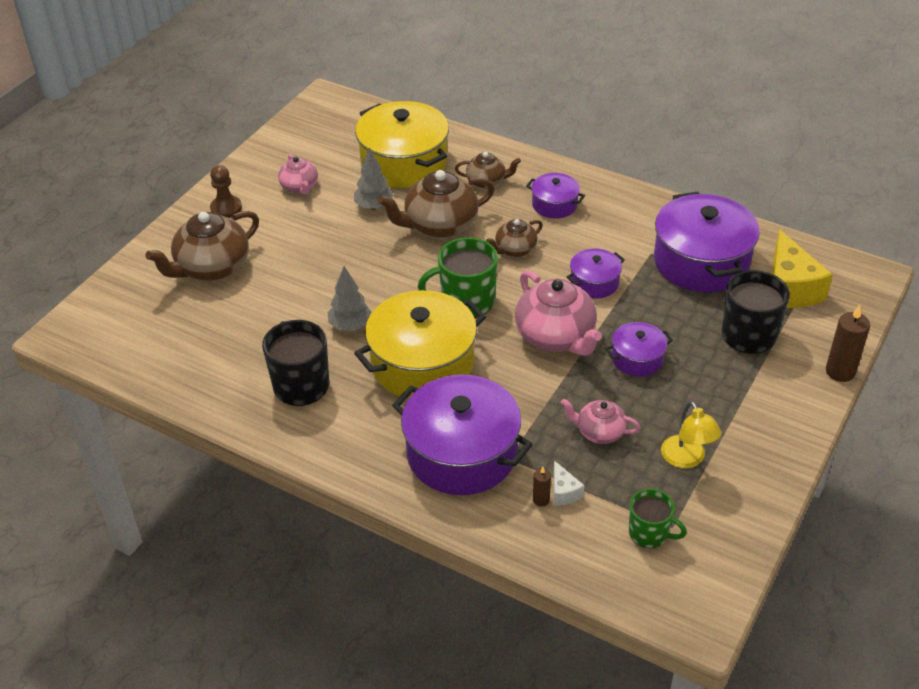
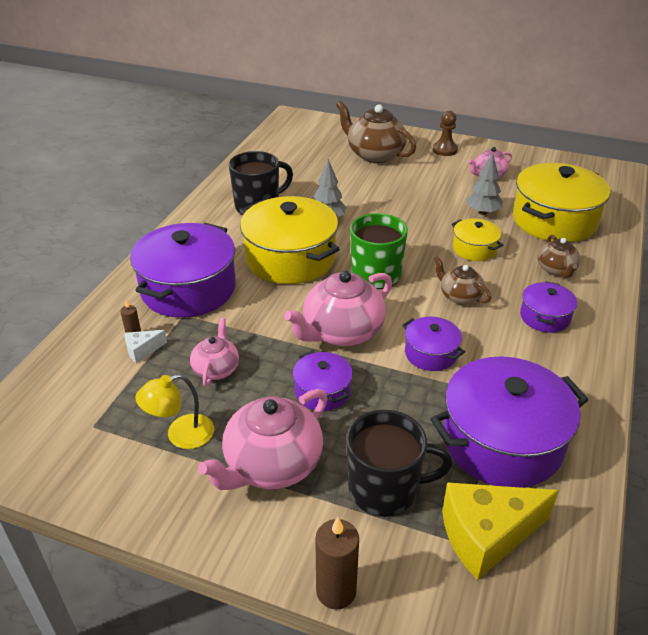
camera: 80 degrees right, 5 degrees down
brown teapot [378,170,495,238] -> yellow pot [452,218,503,261]
green mug [629,489,687,548] -> none
none -> pink teapot [198,389,327,490]

